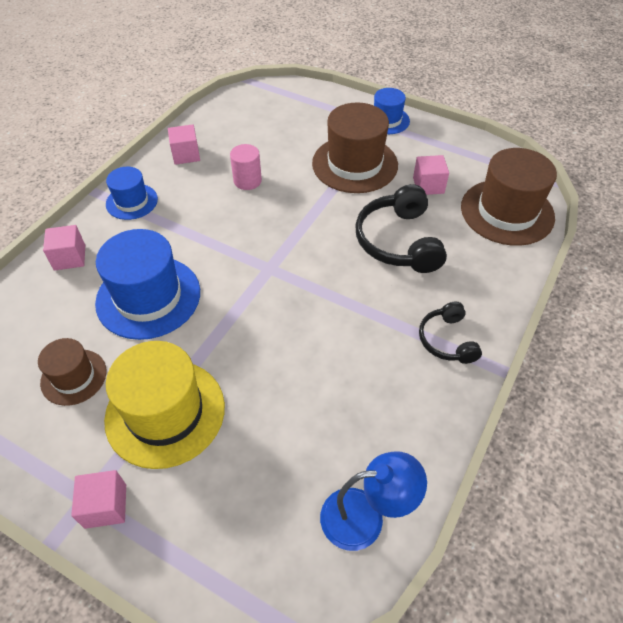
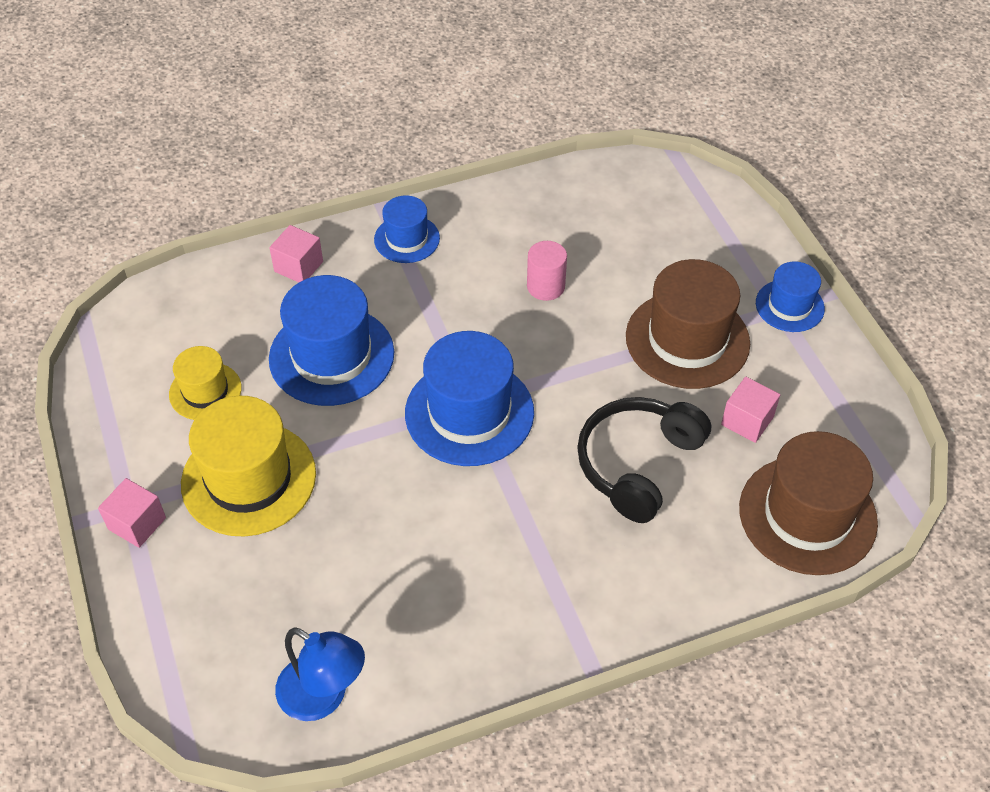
camera: 40 degrees right, 0 degrees up
brown hat [38,338,106,406] -> yellow hat [169,346,242,420]
pink cube [168,124,200,165] -> none
black headphones [419,302,482,364] -> none
none -> blue hat [405,331,534,466]

